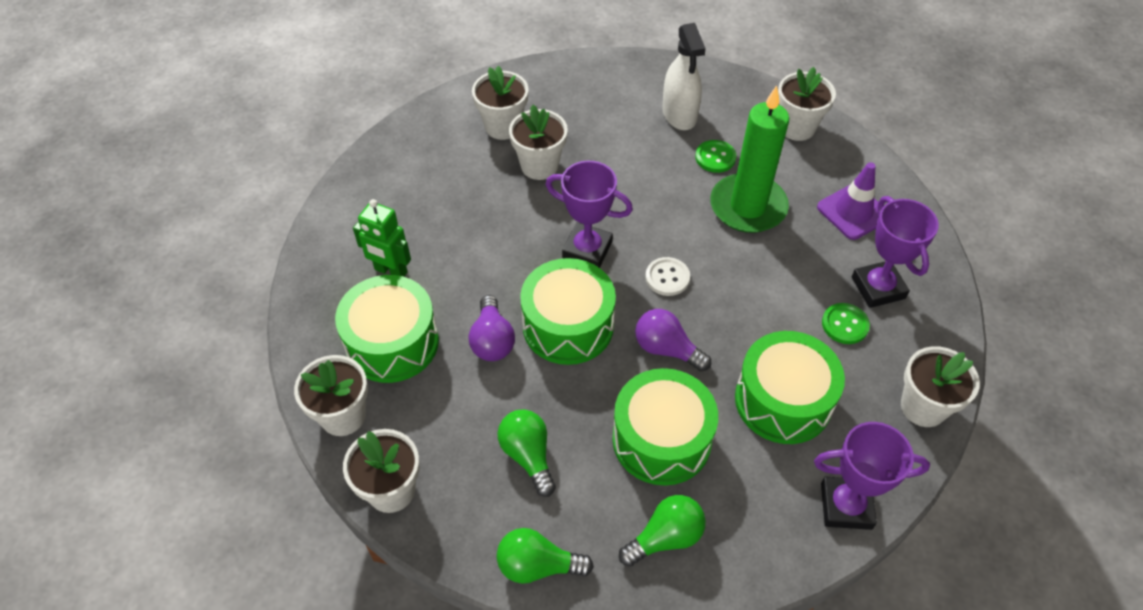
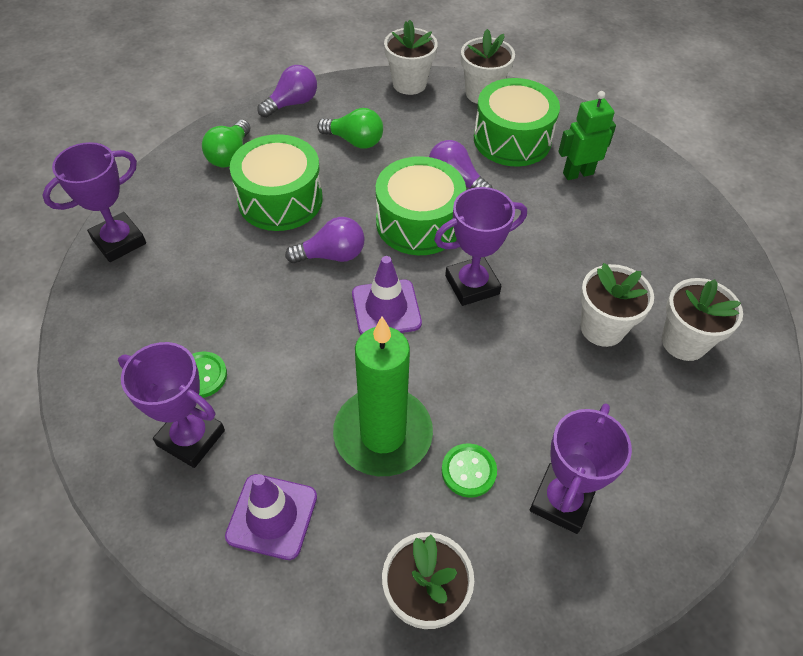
camera: 135 degrees right, 0 degrees up
green light bulb [497,528,594,584] -> purple light bulb [258,65,317,118]
white button [645,257,690,296] -> purple traffic cone [352,256,422,335]
white spray bottle [662,23,706,130] -> purple trophy [530,404,632,534]
green drum [735,331,845,444] -> none
white flower pot [901,346,980,427] -> none

